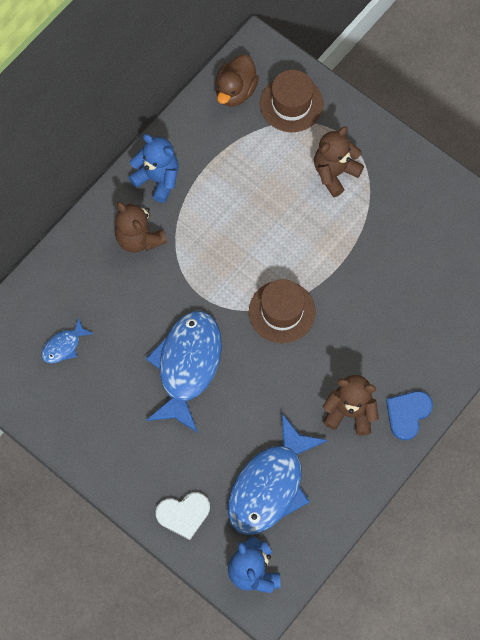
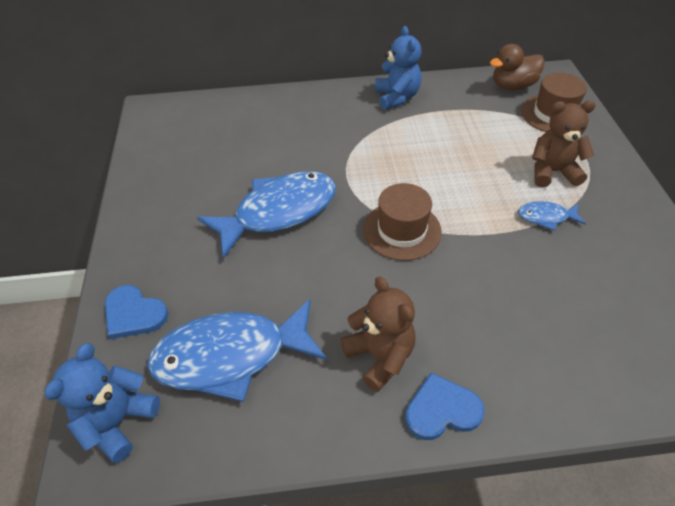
camera: 45 degrees right, 20 degrees down
blue fish [42,317,94,364] -> blue fish moved to [518,201,586,231]
brown teddy bear [115,201,167,253] -> none
white heart [156,492,210,540] -> blue heart [105,285,168,339]

